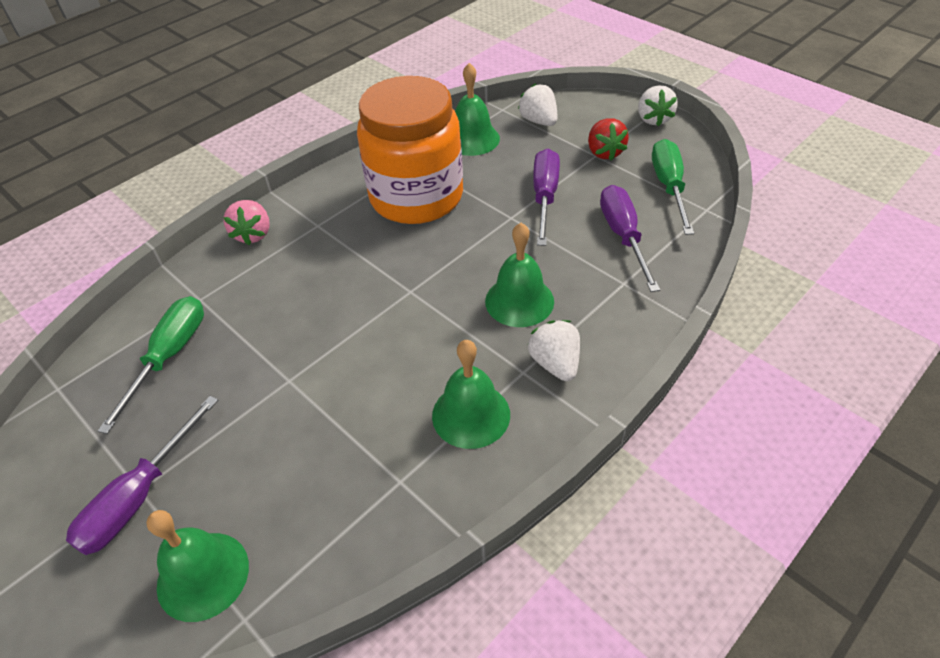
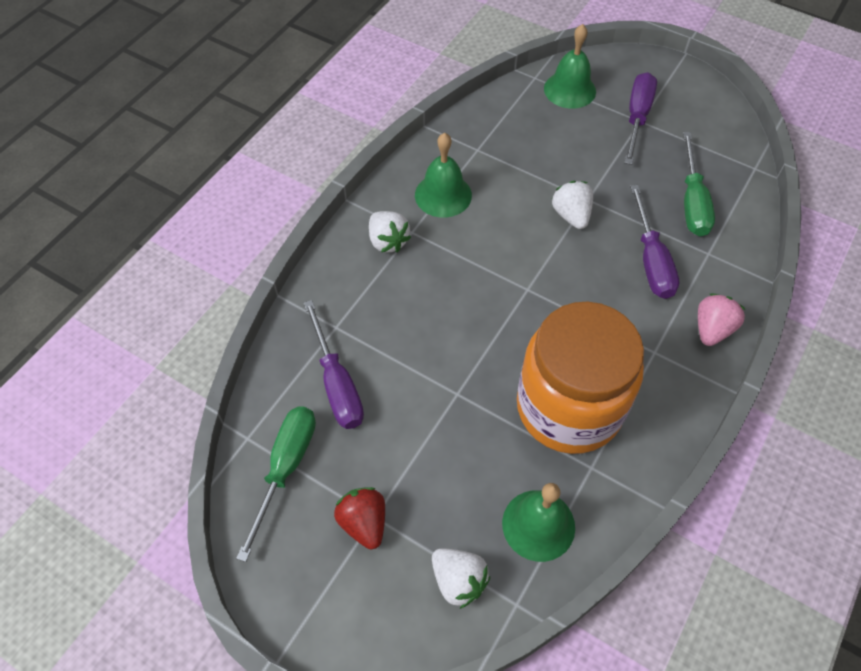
camera: 165 degrees right, 10 degrees up
pink strawberry [223,200,270,245] -> pink strawberry turned 45 degrees clockwise [698,293,746,346]
green bell [485,223,554,327] -> none
purple screwdriver [533,149,560,246] -> purple screwdriver moved to [630,185,679,299]
white strawberry [638,85,678,126] -> white strawberry moved to [552,181,593,229]
green screwdriver [652,139,694,235] -> green screwdriver turned 150 degrees counterclockwise [236,406,316,562]

